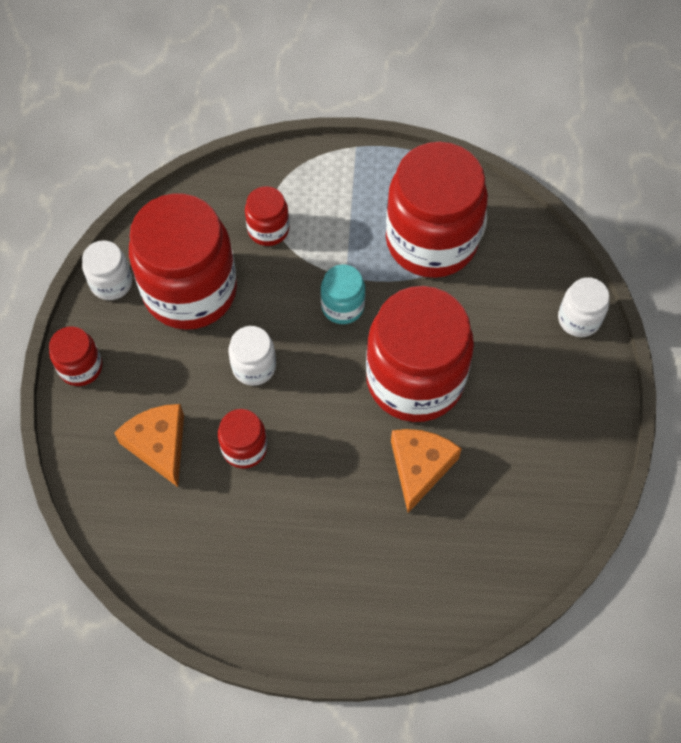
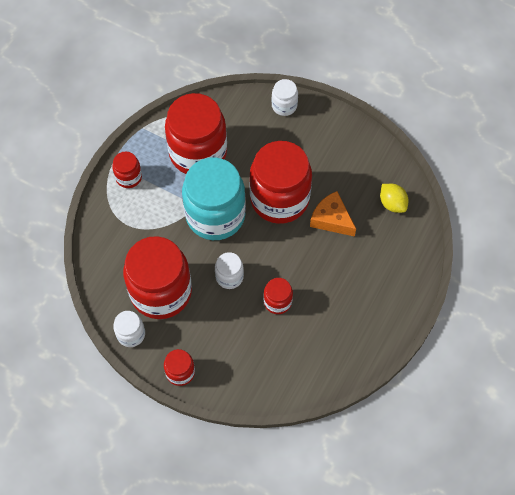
camera: 65 degrees left, 0 degrees up
orange cheese [114,404,184,487] -> none
red jar [245,186,289,246] -> red jar moved to [112,152,142,188]
turquoise jar [321,264,365,324] -> turquoise jar [182,158,246,240], size x2.20
none -> yellow lemon [380,184,408,213]

